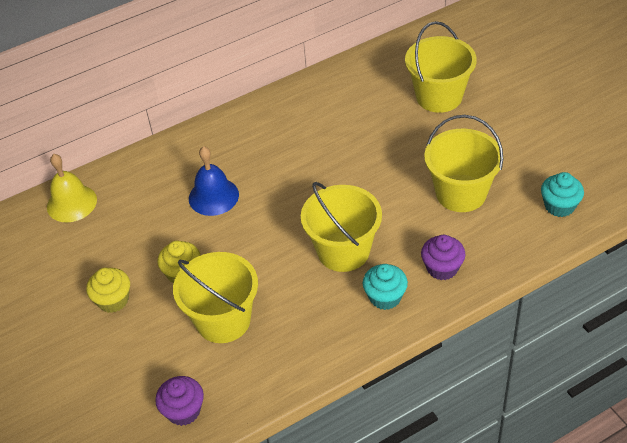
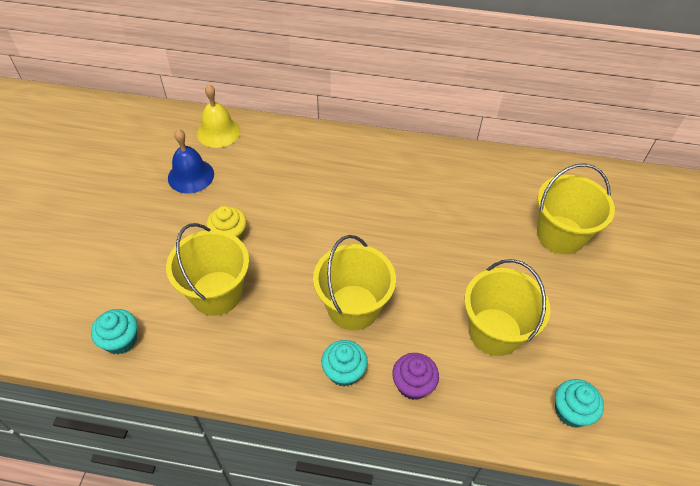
camera: 35 degrees right, 5 degrees up
yellow cupcake [86,268,130,313] -> none
purple cupcake [155,376,204,426] -> turquoise cupcake [91,309,137,354]
blue bell [189,146,239,216] -> blue bell moved to [168,129,214,193]

